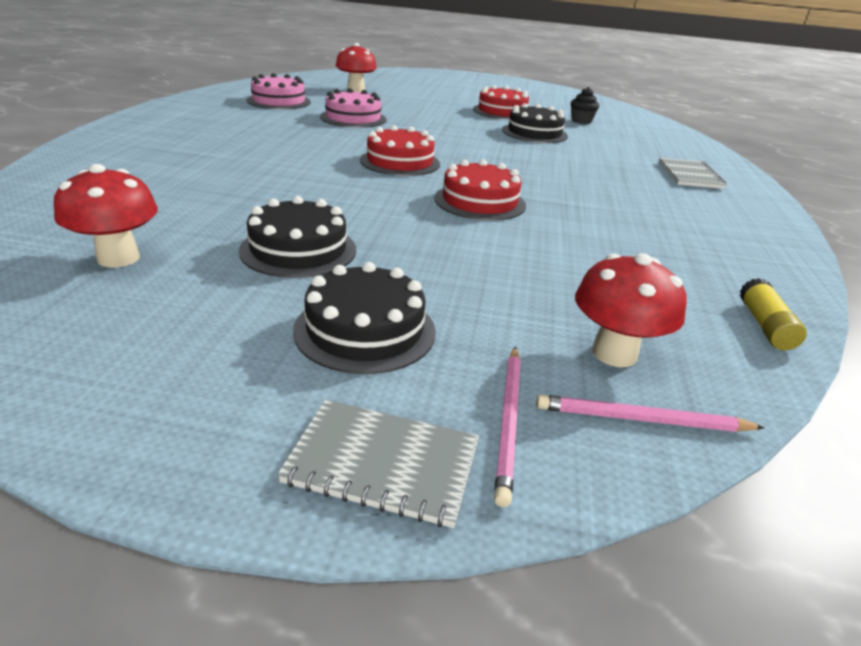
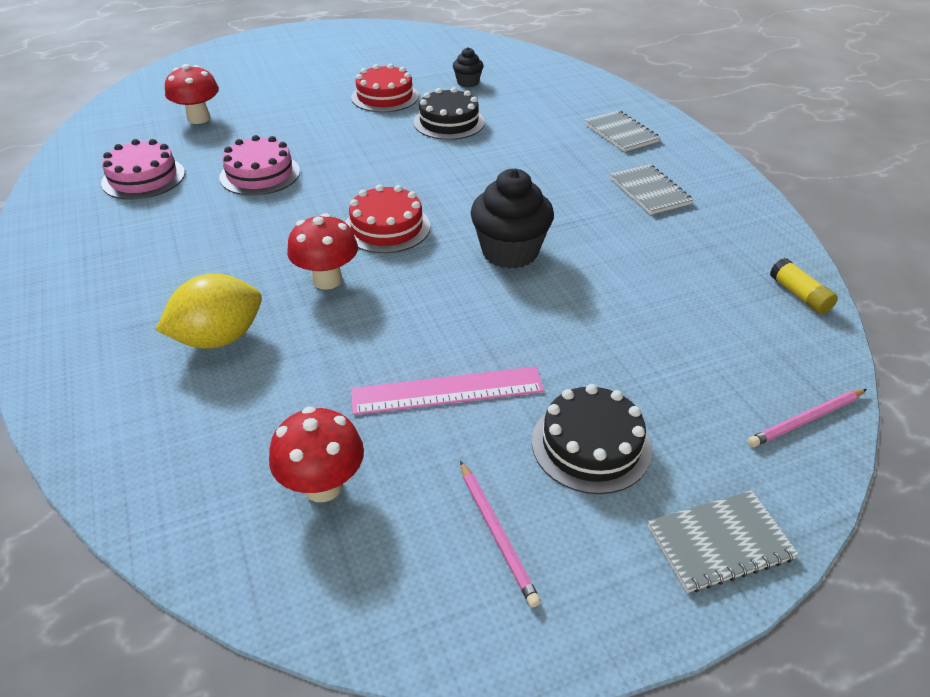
camera: 30 degrees left, 10 degrees up
black cake [239,196,356,278] -> pink ruler [351,367,544,415]
red cake [434,159,526,221] -> black cupcake [470,169,554,269]
pink pencil [494,347,521,507] -> pink pencil moved to [460,461,541,607]
red mushroom [575,253,687,367] -> red mushroom moved to [287,213,358,290]
none -> yellow lemon [156,274,262,349]
none -> grey notebook [610,164,693,215]

